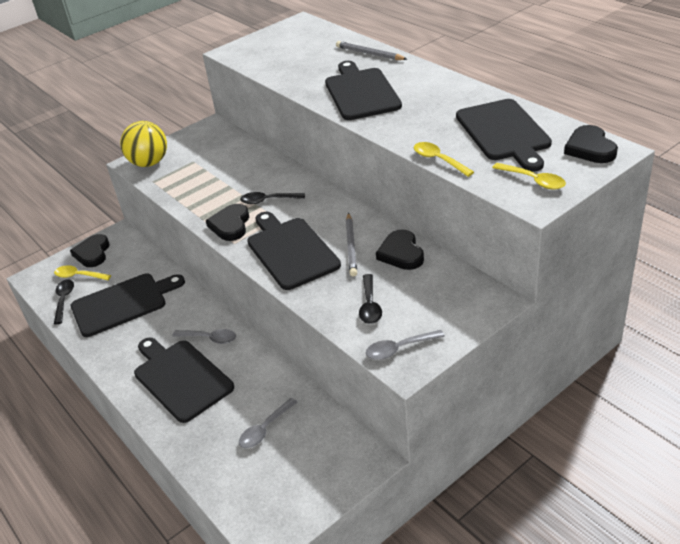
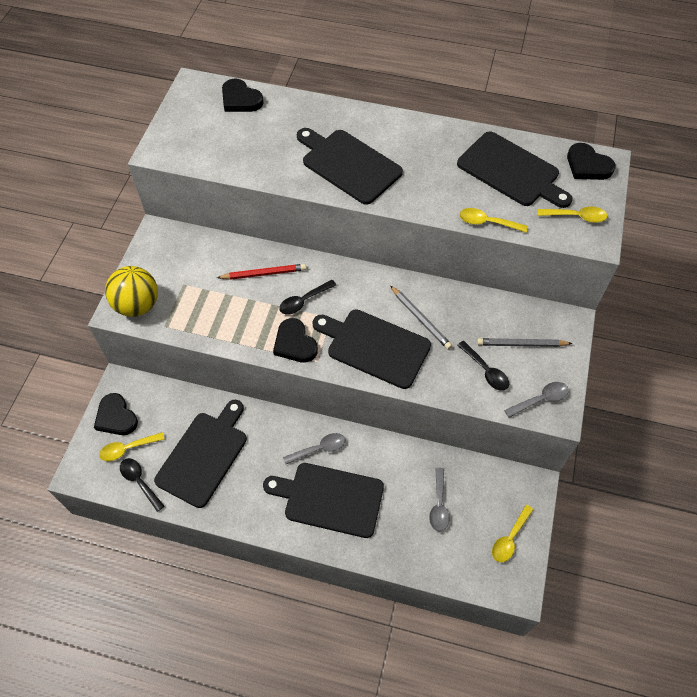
camera: 40 degrees left, 20 degrees up
grey pencil [336,41,407,60] -> grey pencil moved to [477,338,573,347]
grey spoon [366,330,445,360] -> grey spoon turned 150 degrees counterclockwise [504,382,569,418]
black heart [376,229,424,270] -> black heart moved to [222,78,264,112]
none -> red pencil [217,264,306,280]
none -> yellow spoon [492,505,534,562]

